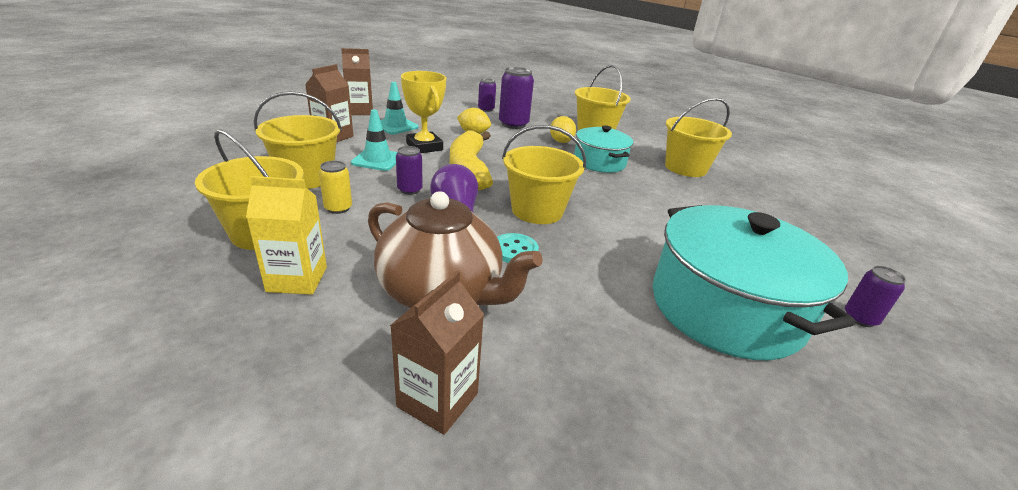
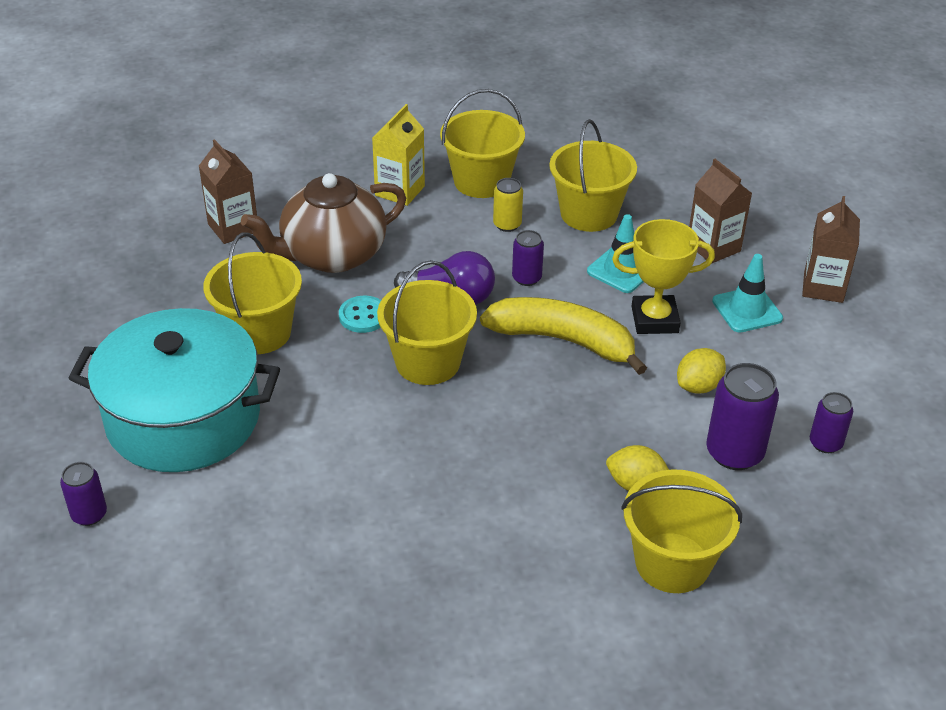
camera: 120 degrees right, 10 degrees up
turquoise pot [574,125,633,173] -> none
yellow bucket [665,98,732,177] -> yellow bucket moved to [203,232,302,354]

